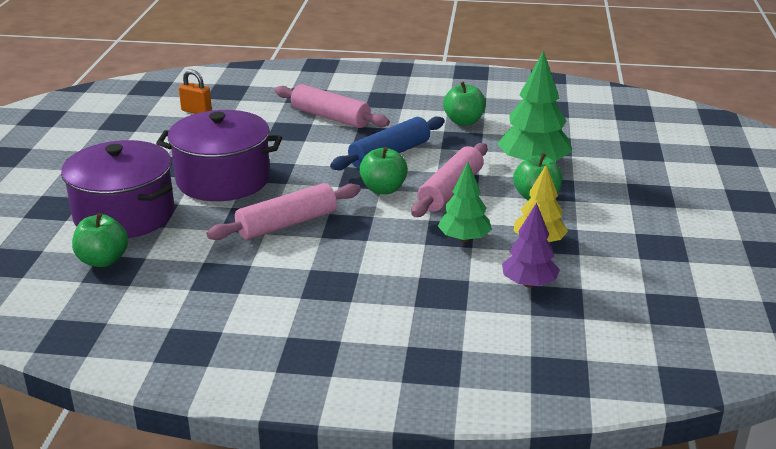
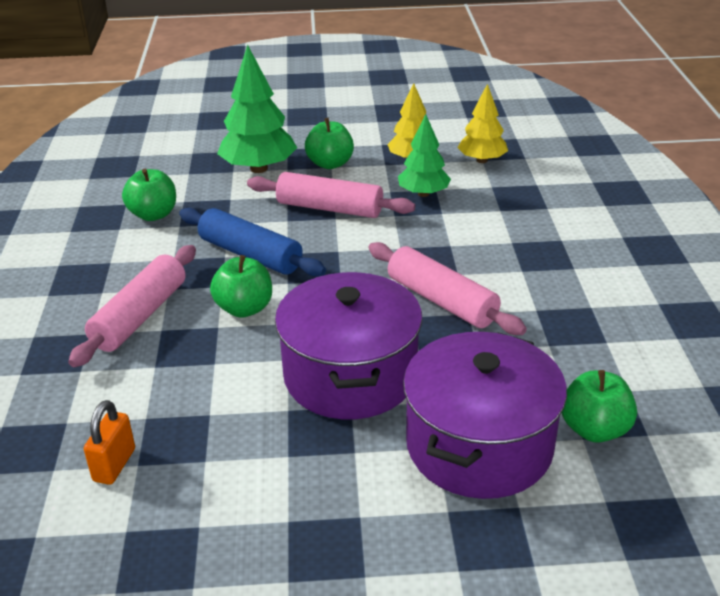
camera: 100 degrees left, 5 degrees up
green apple [359,147,408,194] -> green apple moved to [210,255,272,318]
purple tree [502,202,560,288] -> yellow tree [457,84,508,163]

